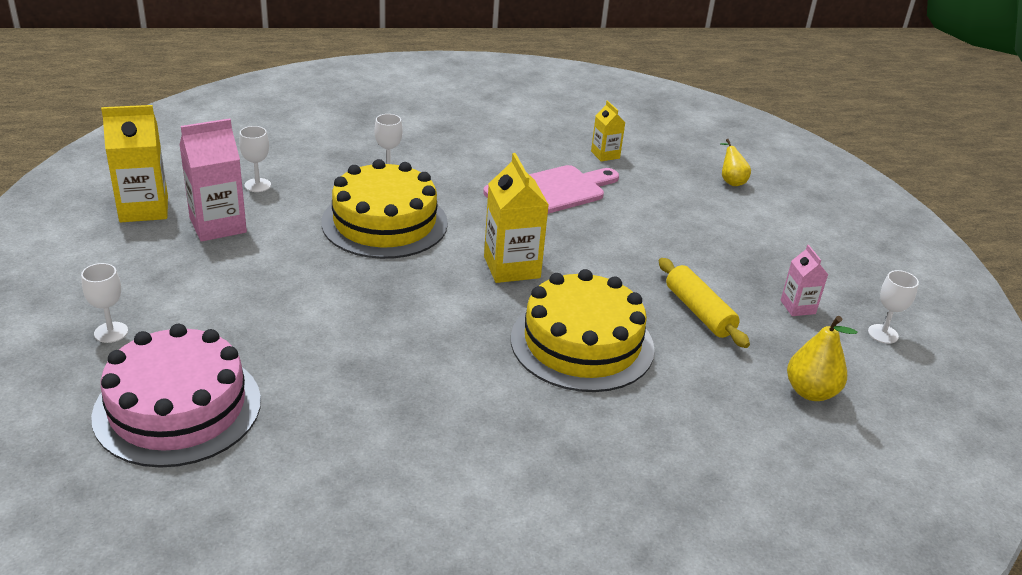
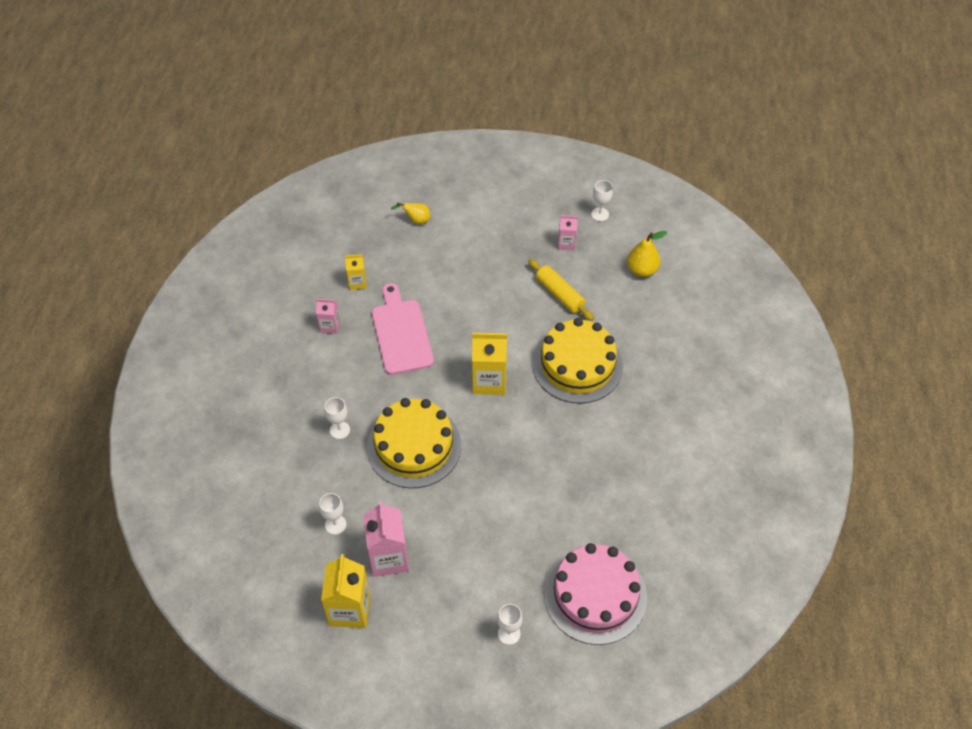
camera: 70 degrees left, 20 degrees up
yellow rolling pin [659,258,750,348] -> yellow rolling pin turned 60 degrees clockwise [528,259,594,321]
none -> pink carton [316,299,340,334]

